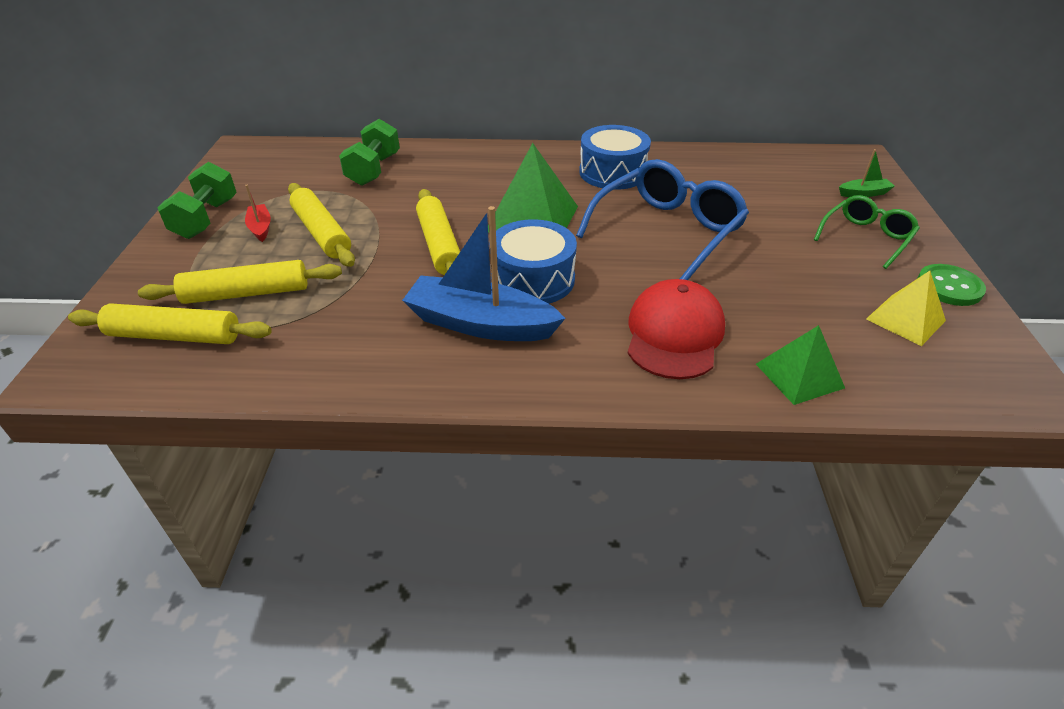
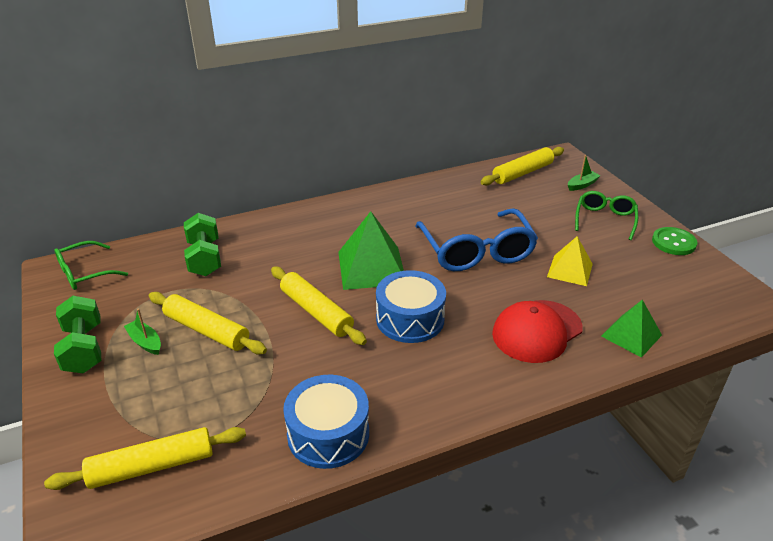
camera: 25 degrees left, 5 degrees down
yellow rolling pin [138,260,342,304] -> yellow rolling pin moved to [481,147,564,186]
red boat [245,185,271,242] -> green boat [124,308,161,355]
blue boat [402,206,565,341] -> none
blue glasses [576,159,749,280] -> blue glasses turned 150 degrees clockwise [415,208,538,271]
blue drum [579,125,651,190] -> blue drum moved to [283,375,369,469]
red cap [628,279,725,379] -> red cap turned 120 degrees counterclockwise [492,300,583,363]
yellow pyramid [866,271,946,346] -> yellow pyramid moved to [547,236,593,286]
none -> green glasses [55,241,128,290]

